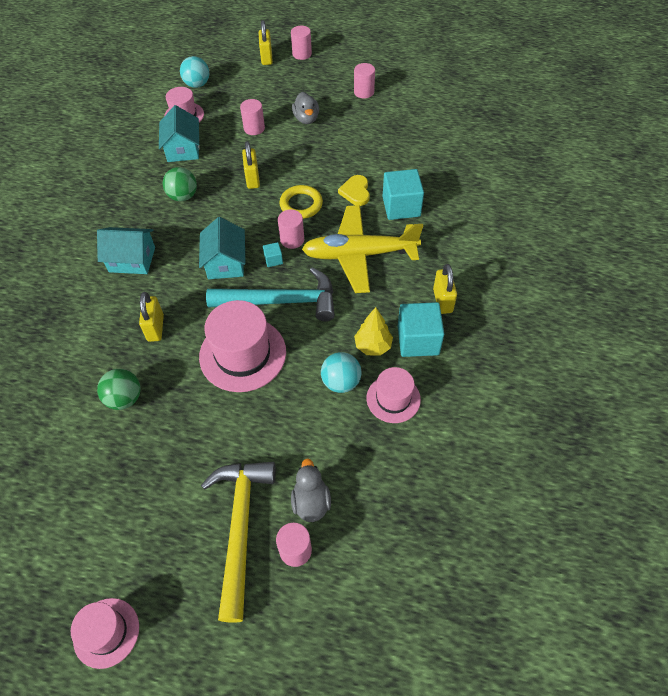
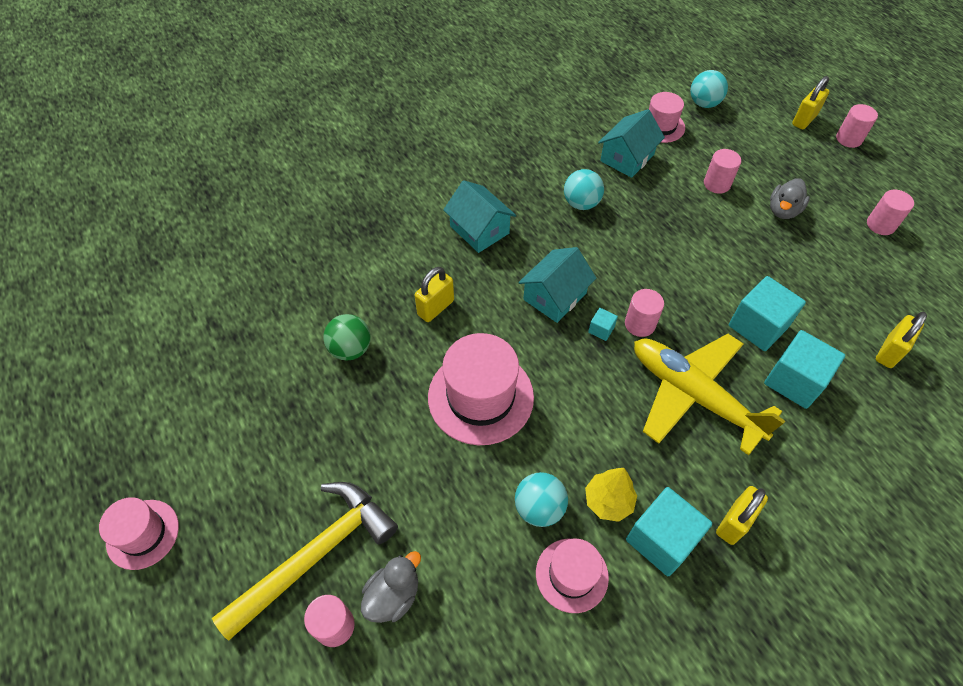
camera: 45 degrees right, 0 degrees up
green ball [163,167,197,201] -> turquoise ball [564,169,604,210]
turquoise hammer [206,267,335,321] -> none
yellow padlock [242,141,260,189] -> yellow padlock moved to [876,312,927,368]
yellow ring [279,185,323,219] -> none
yellow heart [338,175,370,206] -> turquoise cube [729,276,806,351]

